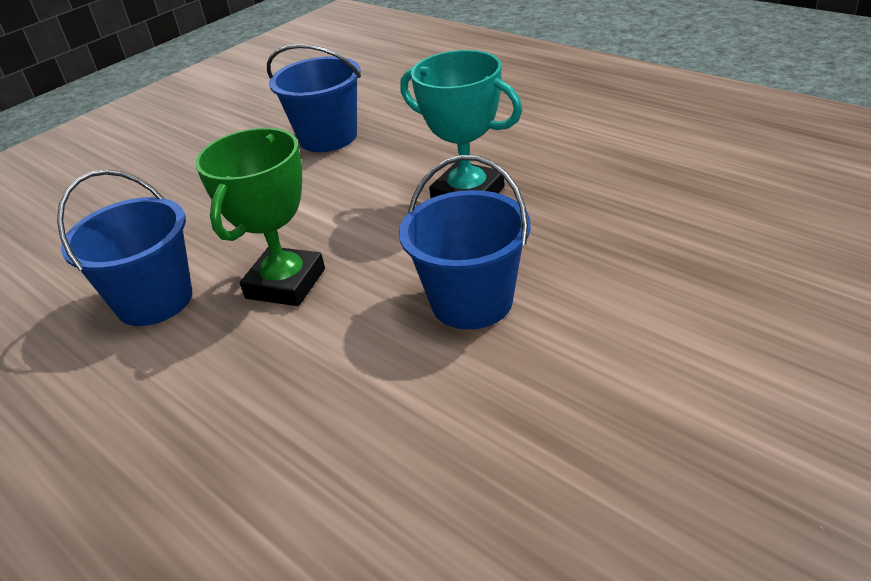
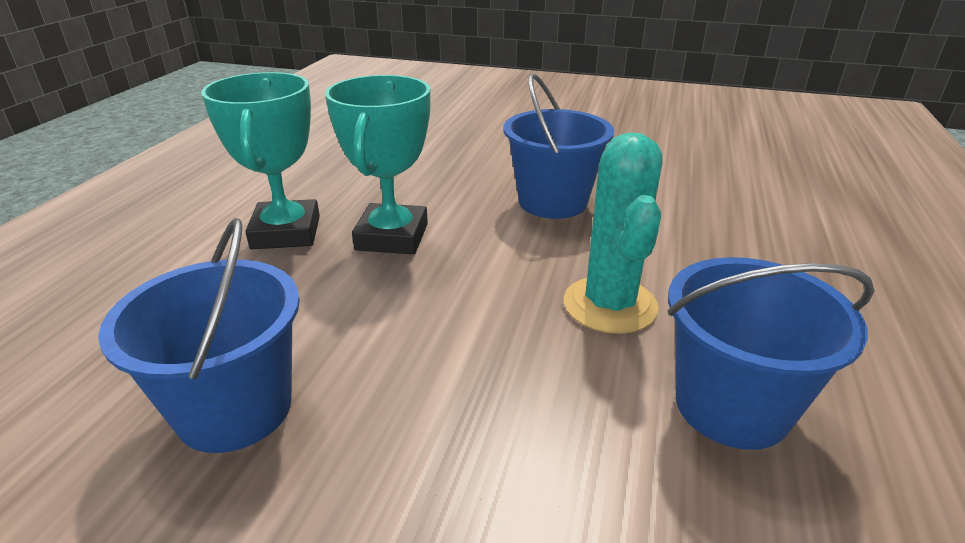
camera: 120 degrees left, 5 degrees down
green trophy [195,128,325,306] -> turquoise cactus [564,132,663,334]
none -> turquoise trophy [201,72,320,249]

